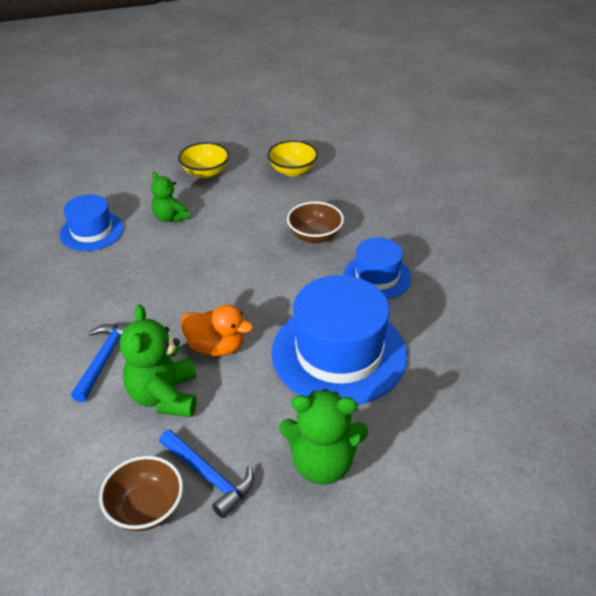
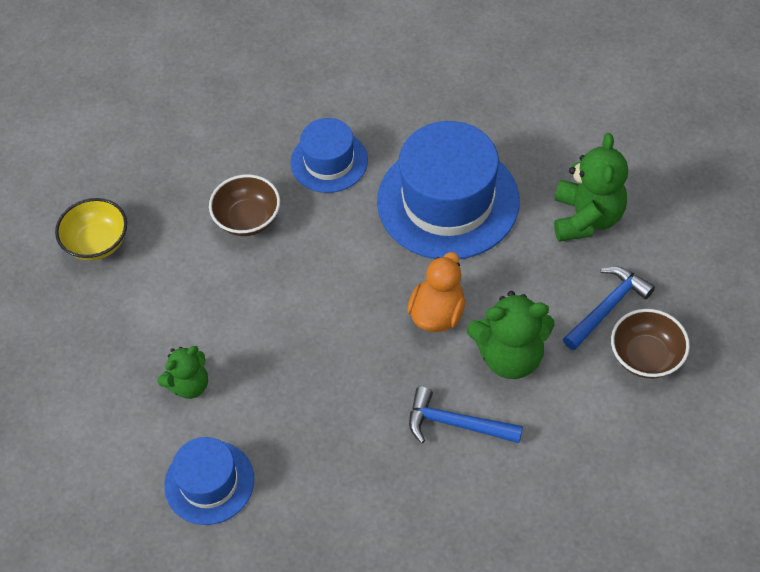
camera: 85 degrees left, 15 degrees up
yellow bowl [178,142,230,178] -> none

